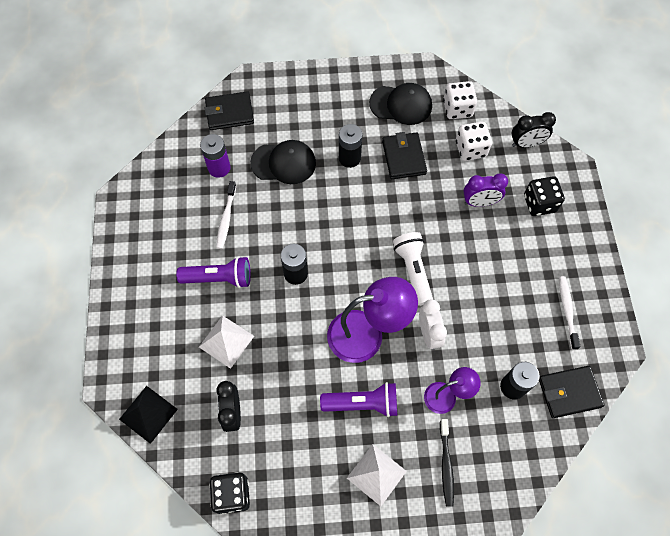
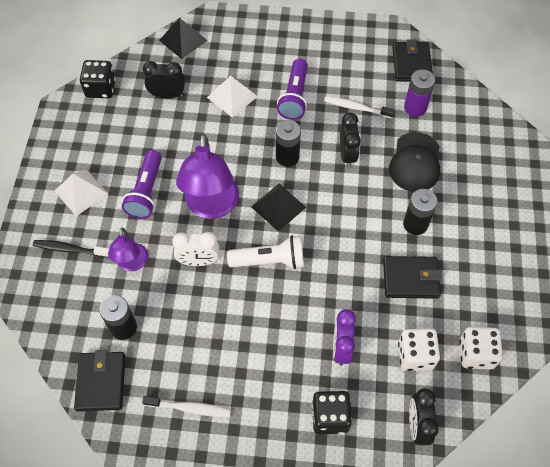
camera: 100 degrees right, 5 degrees down
black wallet [205,91,254,130] -> black wallet moved to [392,40,433,82]
black cap [369,83,432,125] -> none
none -> black pyramid [251,184,306,232]
none -> black clock [340,113,361,168]

